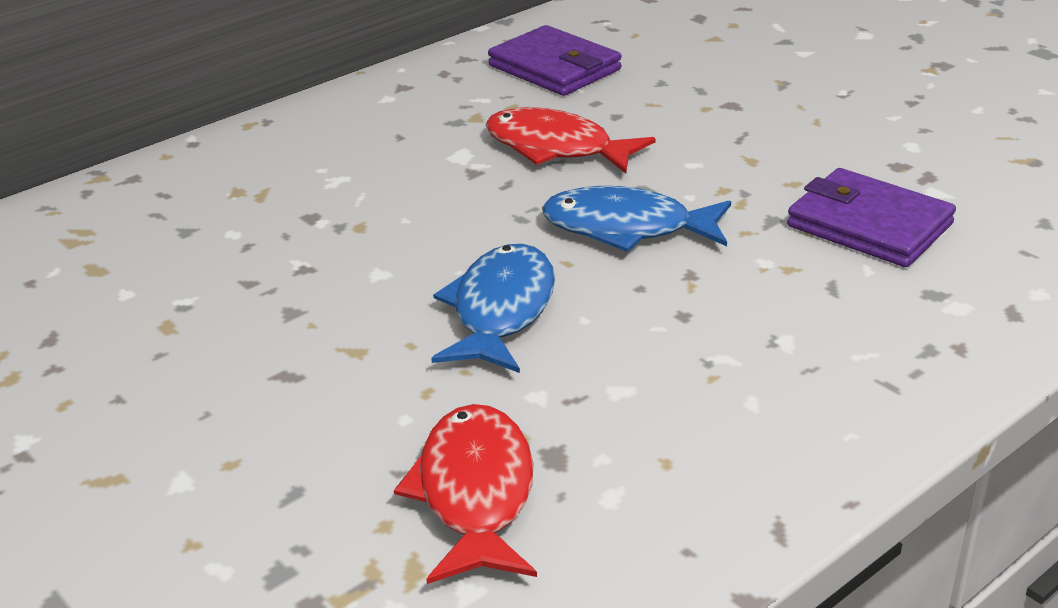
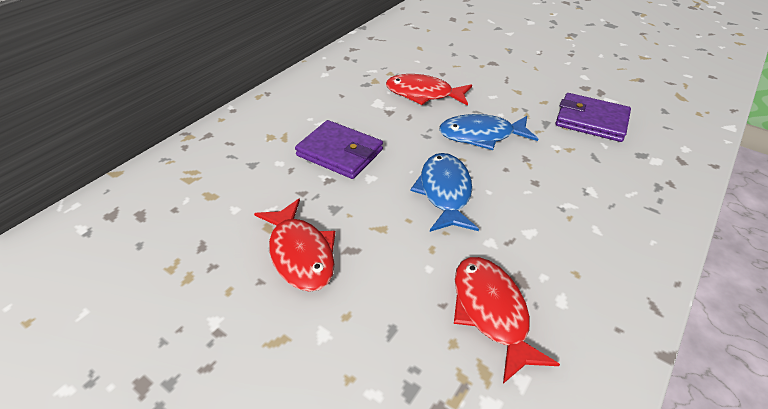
camera: 15 degrees left, 10 degrees up
purple wallet [488,25,622,96] -> purple wallet moved to [295,120,383,179]
none -> red fish [254,198,336,292]

